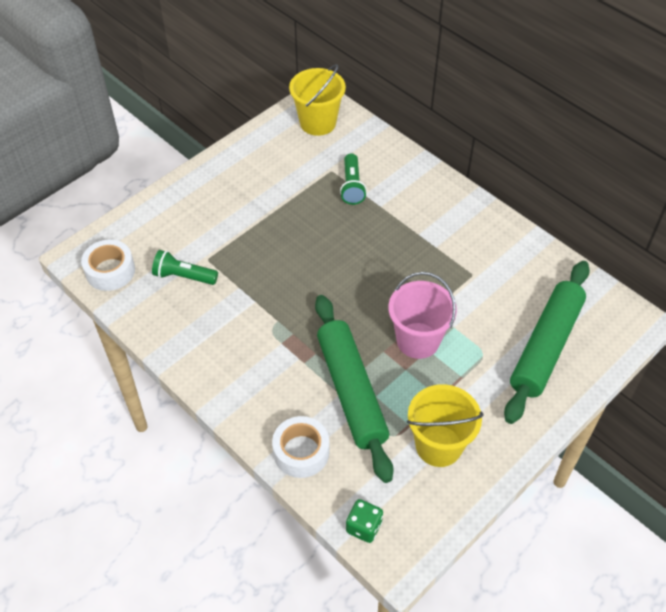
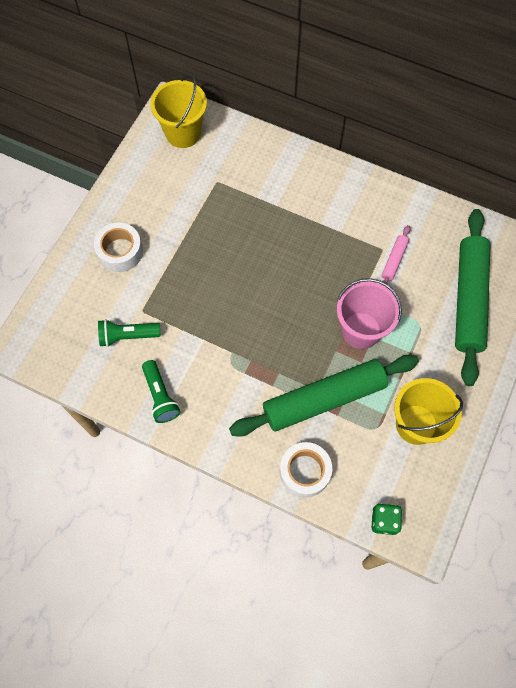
camera: 20 degrees left, 15 degrees up
white tape [81,240,135,291] -> white tape moved to [94,222,143,272]
green rolling pin [315,295,394,483] -> green rolling pin turned 75 degrees counterclockwise [229,355,419,437]
green flashlight [340,153,367,205] -> green flashlight moved to [142,360,180,423]
none -> pink rolling pin [382,225,410,287]

